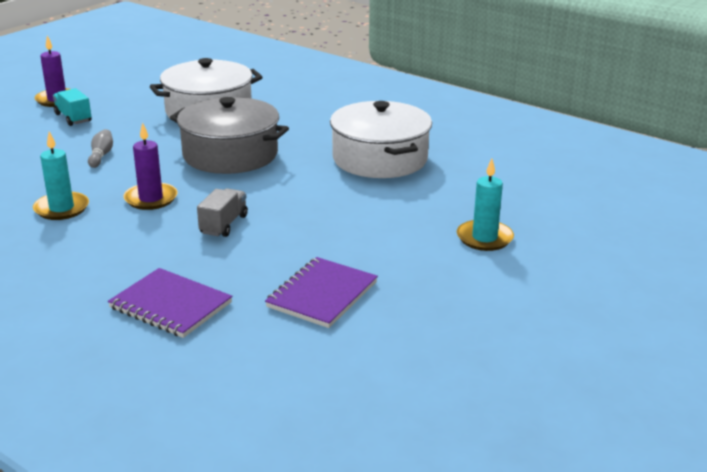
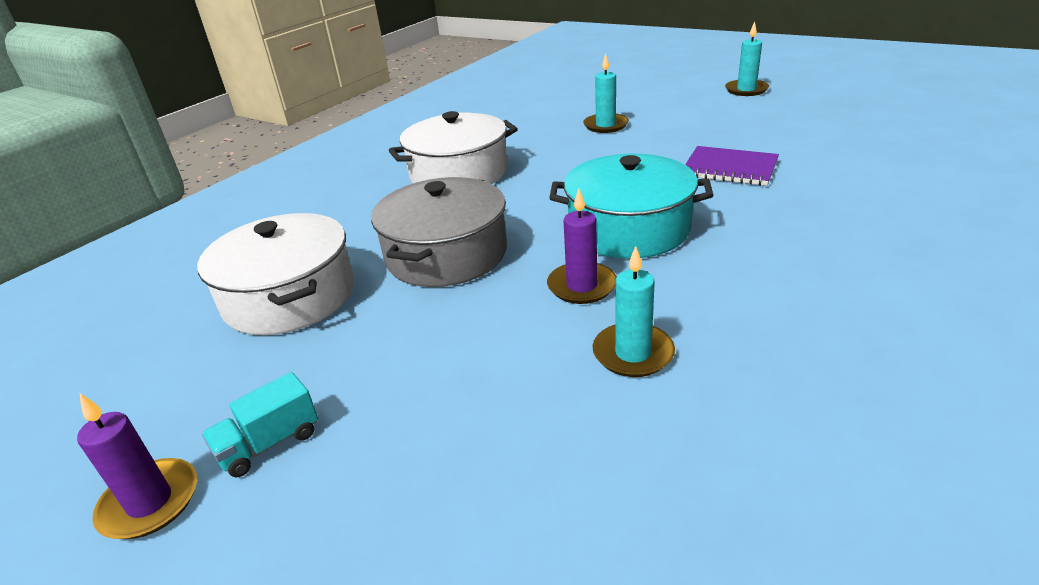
camera: 90 degrees left, 5 degrees up
grey bowling pin [88,129,113,168] -> none
purple notebook [108,268,232,338] -> none
grey truck [197,188,248,237] -> turquoise pot [549,154,713,259]
none -> turquoise candle [725,22,769,96]

